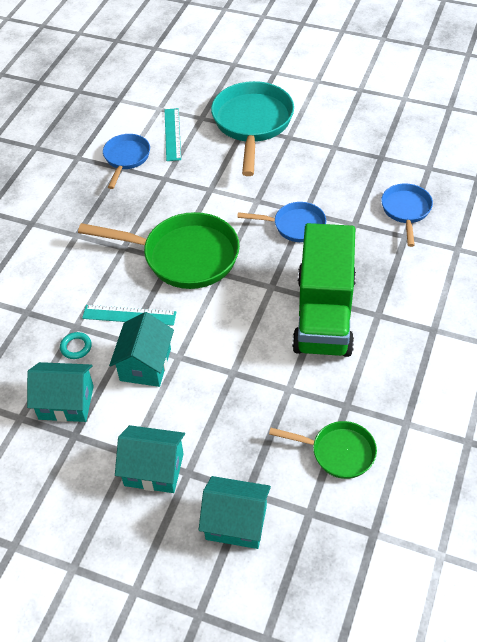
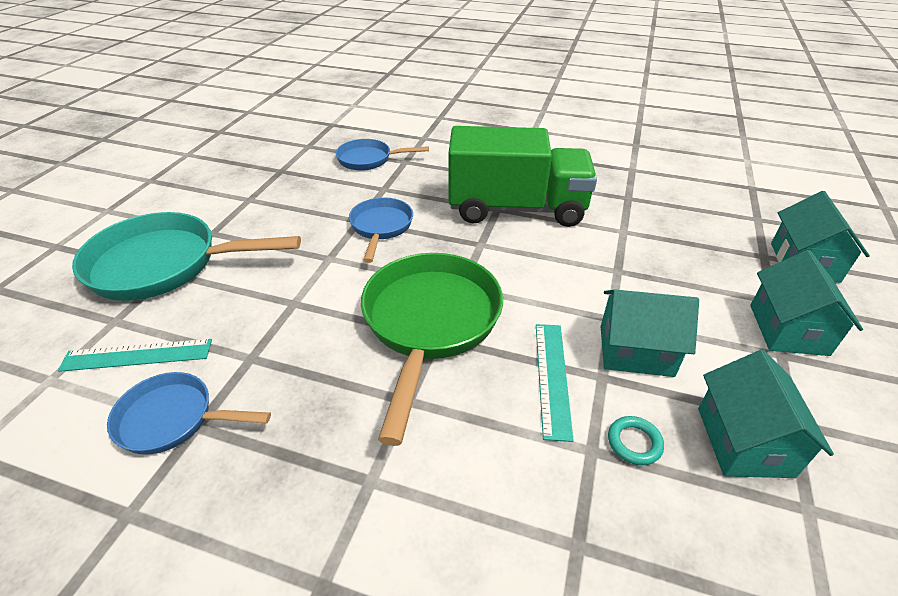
camera: 95 degrees left, 10 degrees down
green pan [269,421,377,479] -> none

